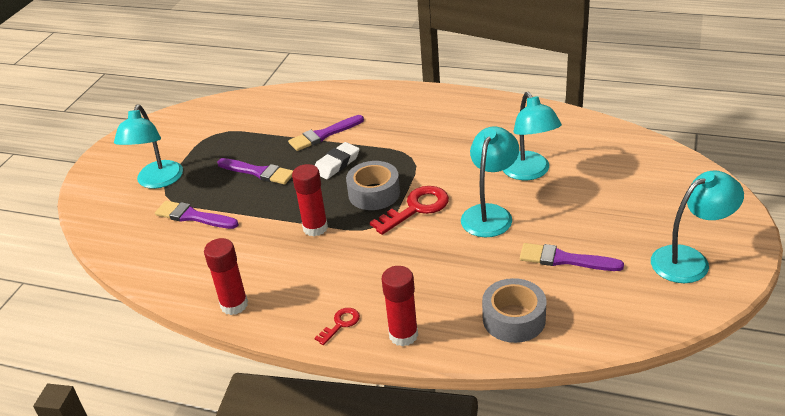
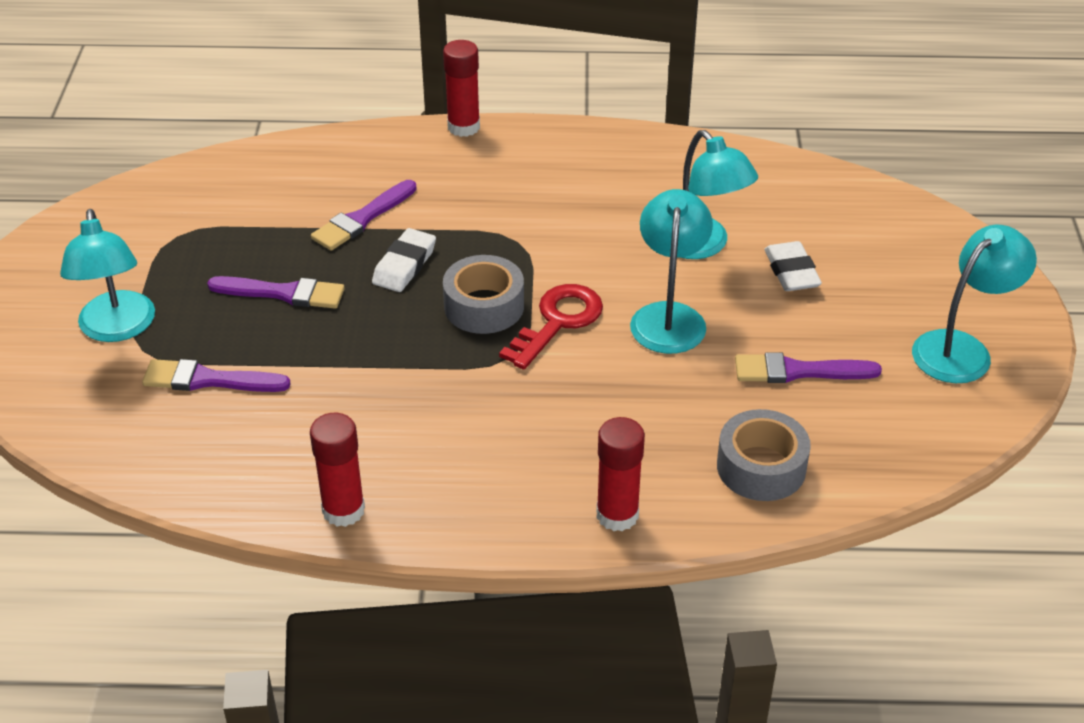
camera: 20 degrees left, 5 degrees up
red glue stick [292,164,328,236] -> red glue stick moved to [443,40,480,137]
red key [314,308,360,345] -> none
none -> white eraser [764,241,822,291]

